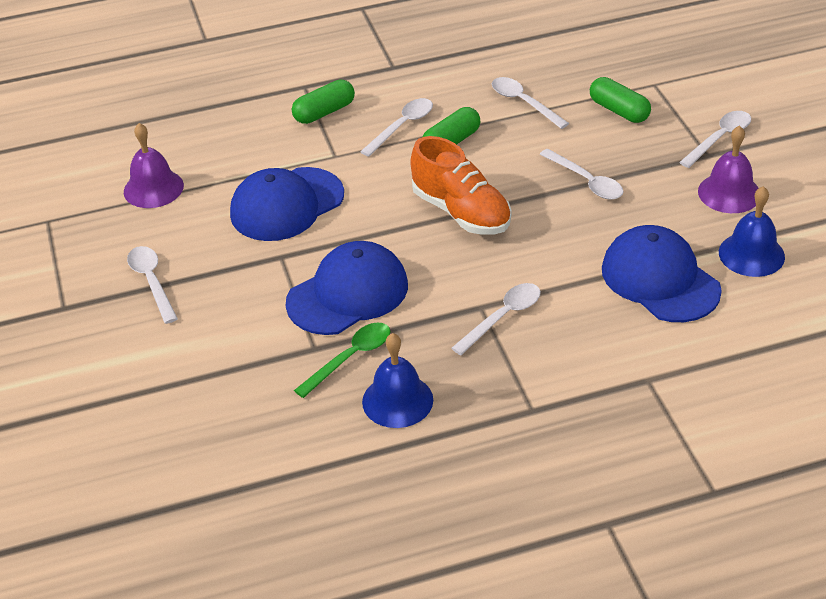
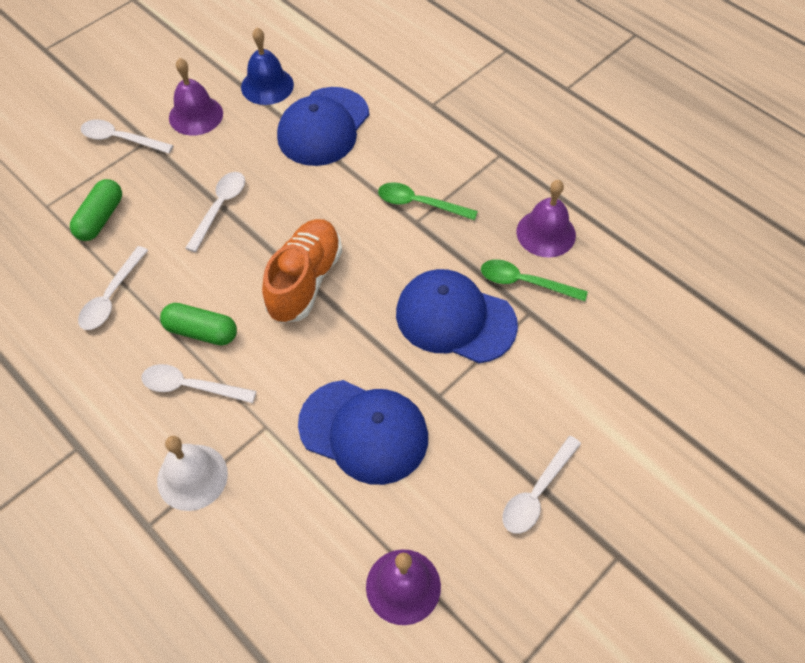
camera: 120 degrees left, 15 degrees up
green capsule [292,80,355,124] -> white bell [157,436,228,511]
blue bell [362,333,433,428] -> purple bell [517,180,576,258]
white spoon [451,283,541,355] -> green spoon [378,182,478,220]

